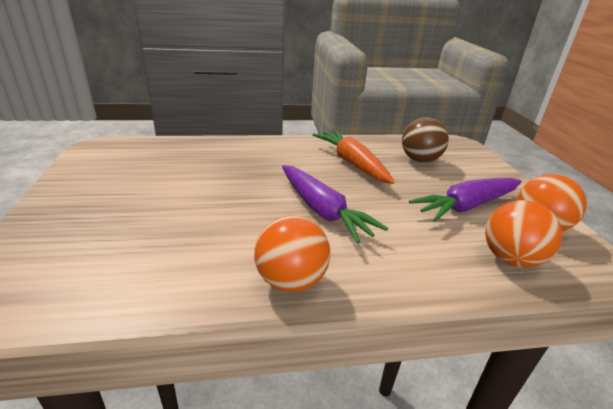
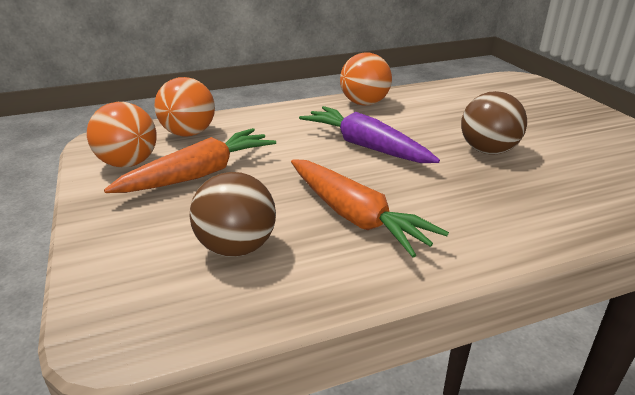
camera: 170 degrees right, 0 degrees up
purple carrot [409,178,522,222] -> orange carrot [104,128,276,193]
none -> brown ball [461,91,527,155]

